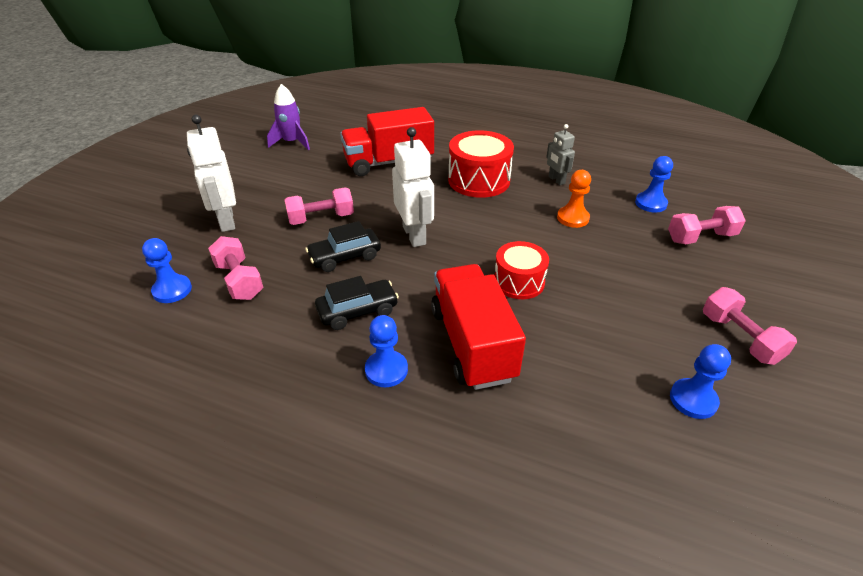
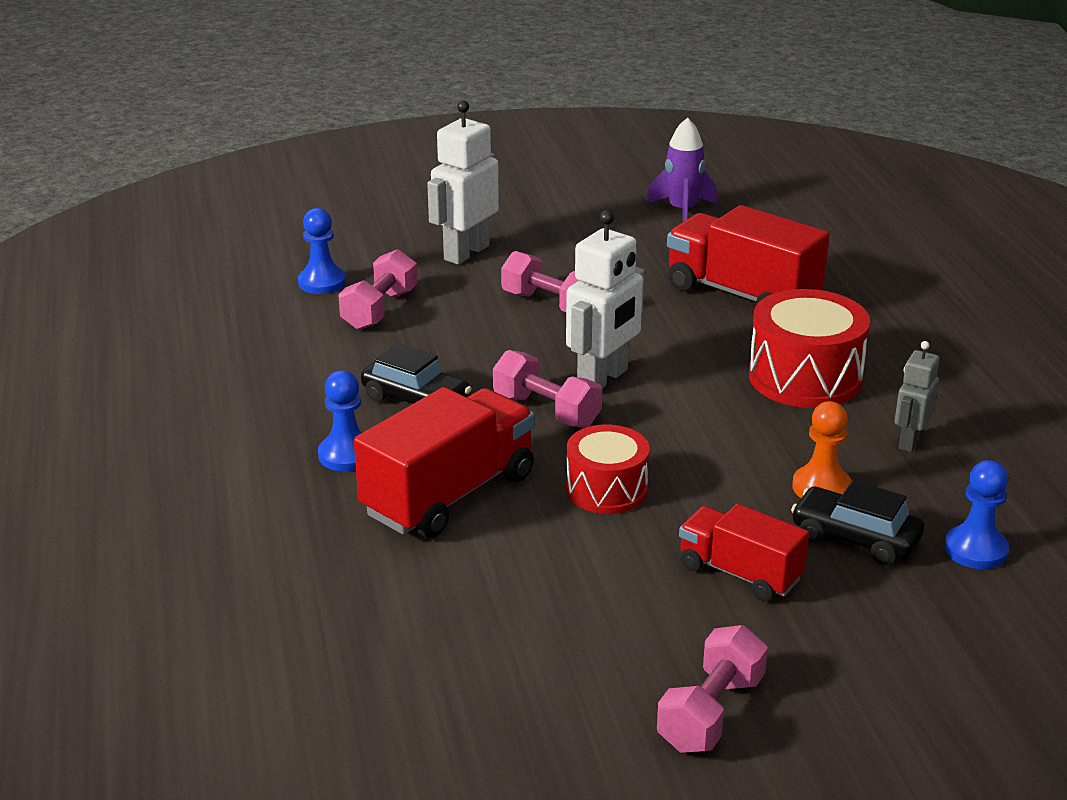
camera: 55 degrees right, 10 degrees down
black car [305,221,381,272] -> black car moved to [791,480,924,565]
pink dumbbell [668,206,746,244] -> pink dumbbell moved to [493,350,602,428]
blue pawn [670,344,731,419] -> none
none -> red truck [679,504,809,601]

